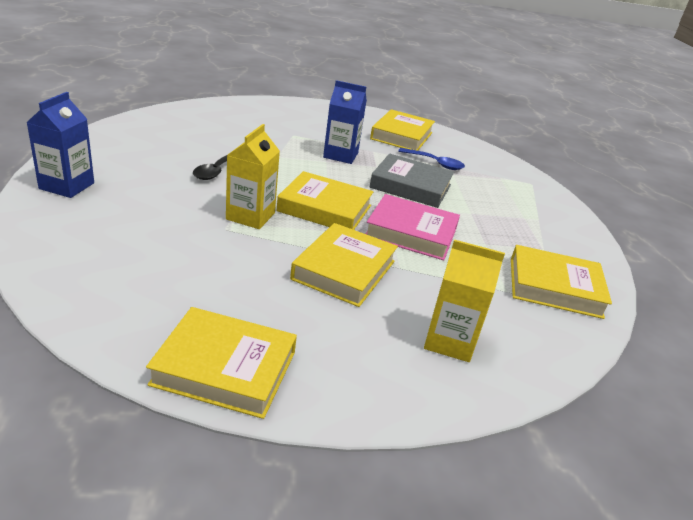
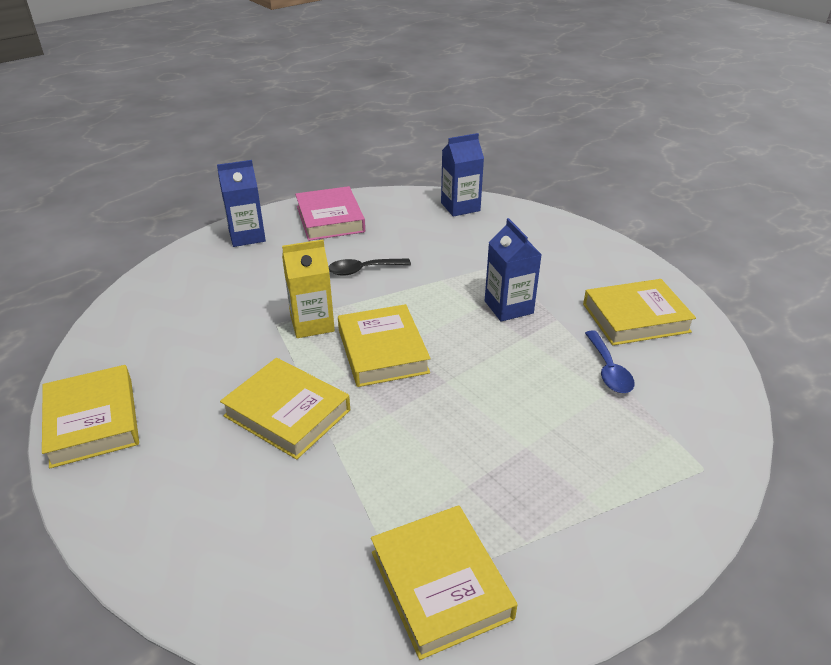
camera: 60 degrees right, 5 degrees up
yellow book [290,223,398,307] -> yellow book turned 45 degrees clockwise [220,358,350,460]
pink book [366,194,460,261] -> pink book moved to [295,186,365,241]
grey book [370,154,454,208] -> none
yellow carton [424,239,505,362] -> none
none -> blue carton [441,133,484,217]

